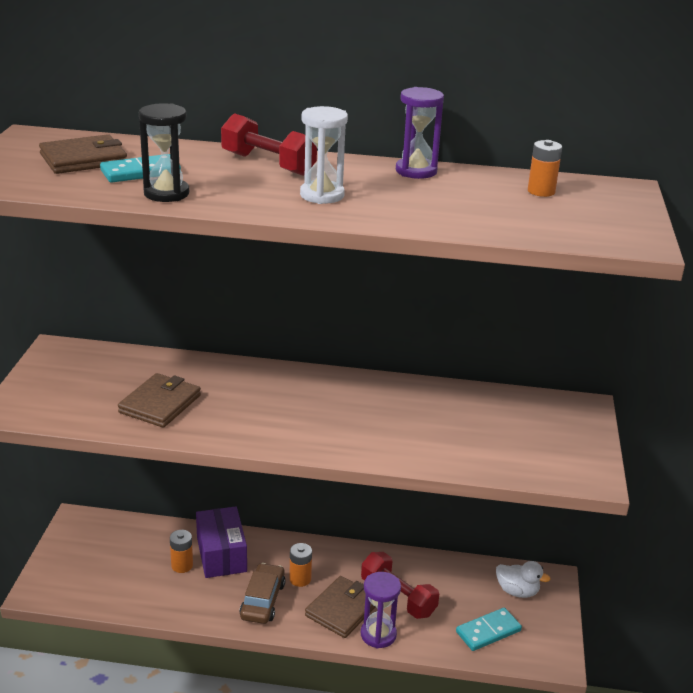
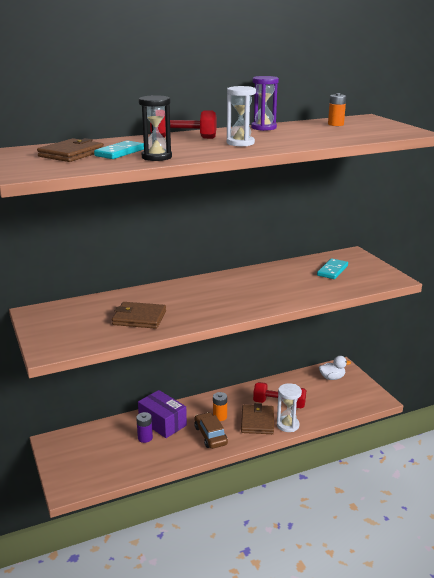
camera: 30 degrees left, 5 degrees down
brown wallet [118,373,201,428] -> brown wallet turned 75 degrees counterclockwise [112,302,166,329]
orange battery [170,530,193,573] -> purple battery [136,412,153,443]
purple hourglass [361,572,401,648] -> white hourglass [277,383,302,432]
turquoise domino [456,608,522,651] -> turquoise domino moved to [317,258,348,279]

